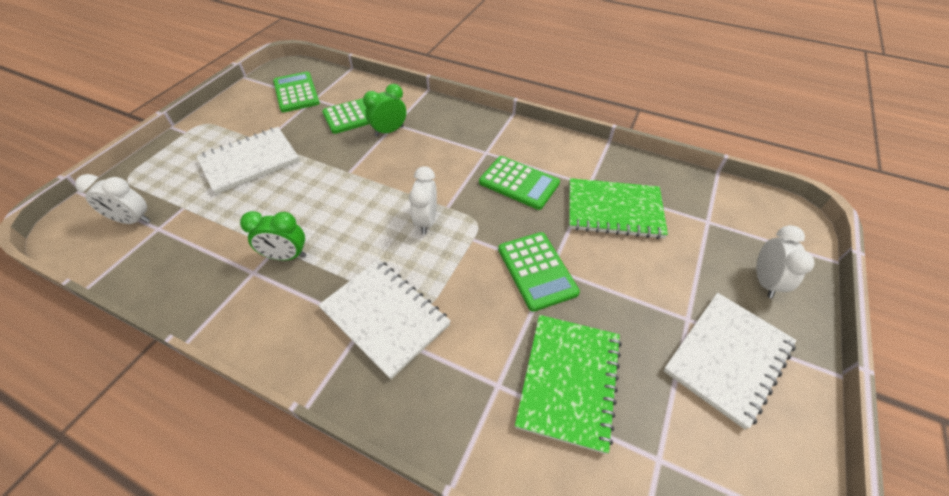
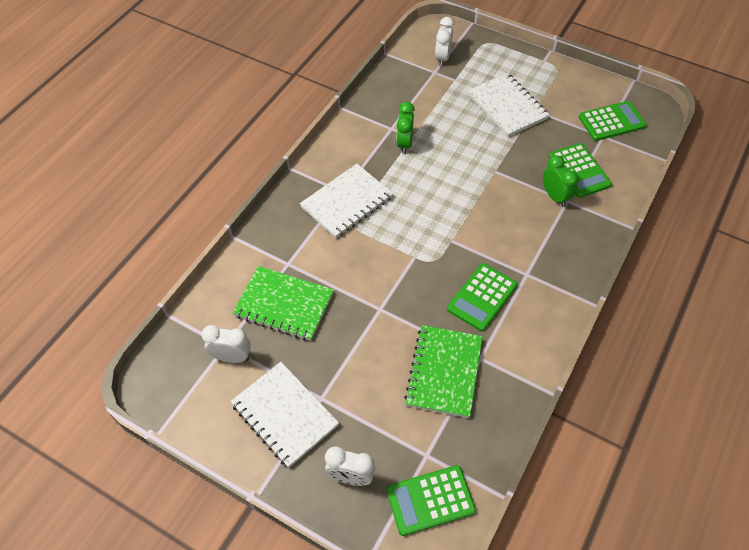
camera: 95 degrees right, 5 degrees up
white clock [409,166,437,234] -> white clock moved to [201,325,251,363]
green calculator [498,232,580,312] -> green calculator moved to [386,465,476,536]

